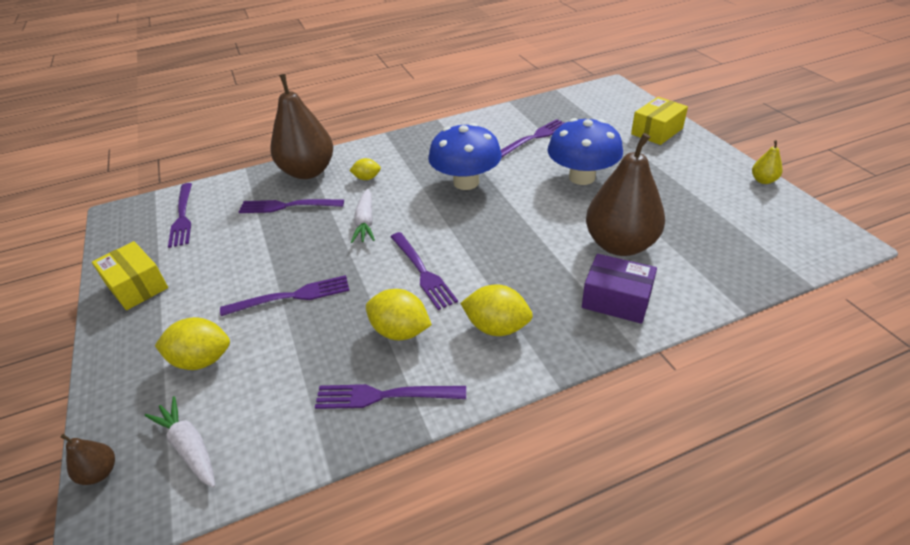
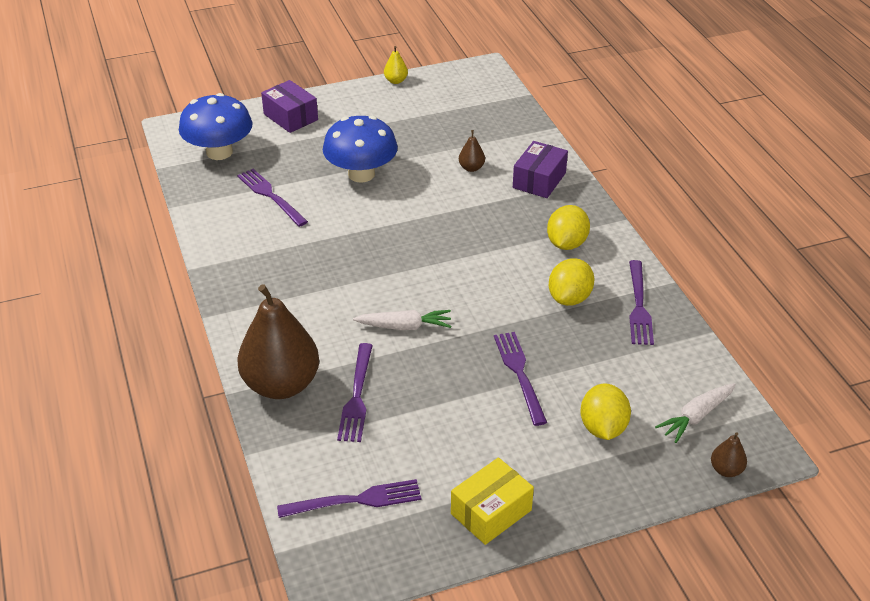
camera: 90 degrees left, 0 degrees up
yellow lemon [349,158,381,180] -> none
purple fork [391,232,458,310] -> none
blue mushroom [428,123,502,190] -> blue mushroom moved to [179,93,253,160]
brown pear [586,133,665,256] -> brown pear [459,130,485,172], size x0.41
yellow box [631,97,688,145] -> purple box [261,80,318,133]

